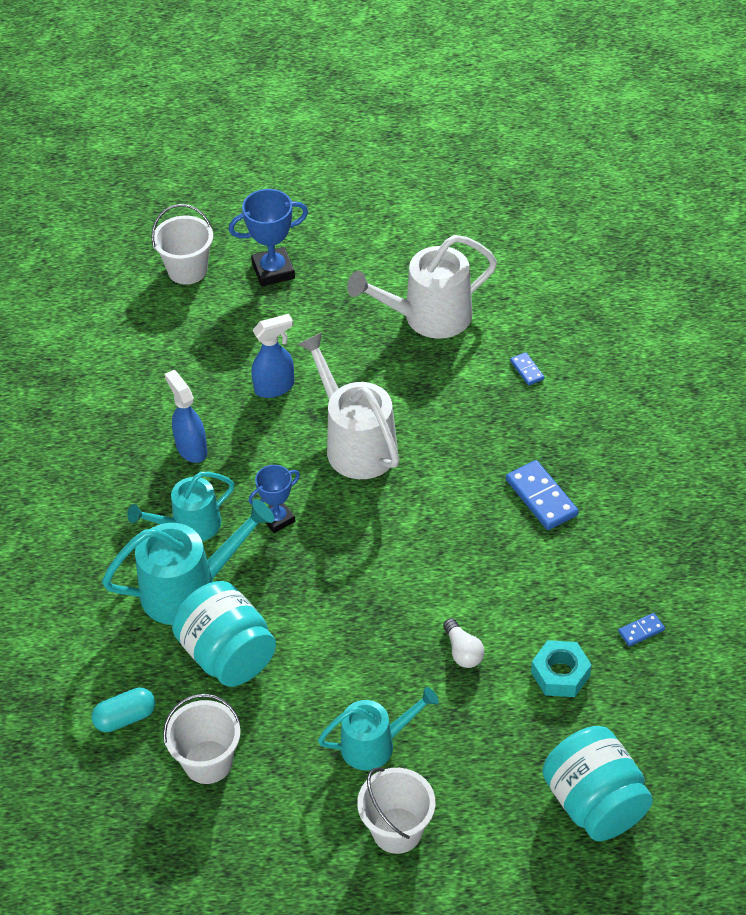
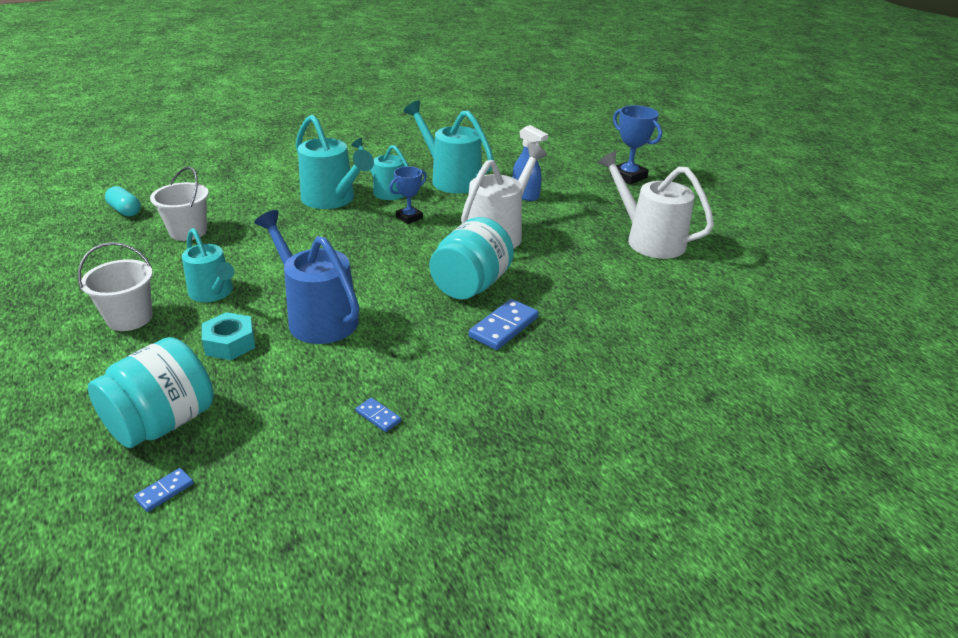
camera: 65 degrees right, 15 degrees down
turquoise capsule [91,687,155,732] -> turquoise capsule moved to [105,186,141,217]
white bucket [151,204,213,285] -> none
blue spray bottle [165,370,207,463] -> turquoise watering can [404,101,494,194]
turquoise jar [172,581,276,687] -> turquoise jar moved to [430,217,514,300]
blue trophy [249,465,300,533] -> blue trophy turned 75 degrees counterclockwise [389,166,427,224]
white light bulb [443,618,485,668] -> blue watering can [254,210,359,344]
blue domino [510,352,545,385] -> blue domino moved to [134,468,194,512]
turquoise nut [531,640,592,697] -> turquoise nut moved to [202,312,255,360]

